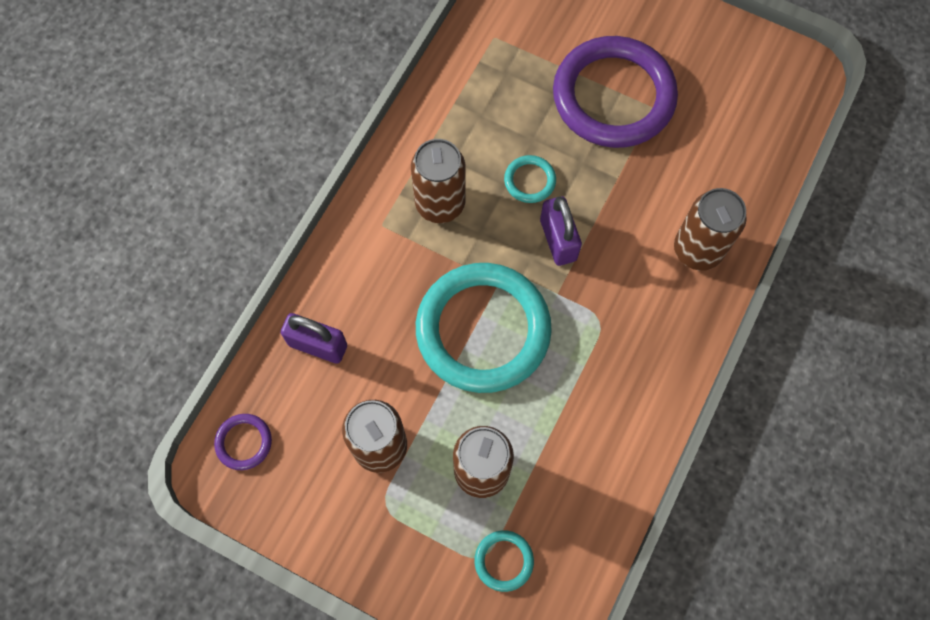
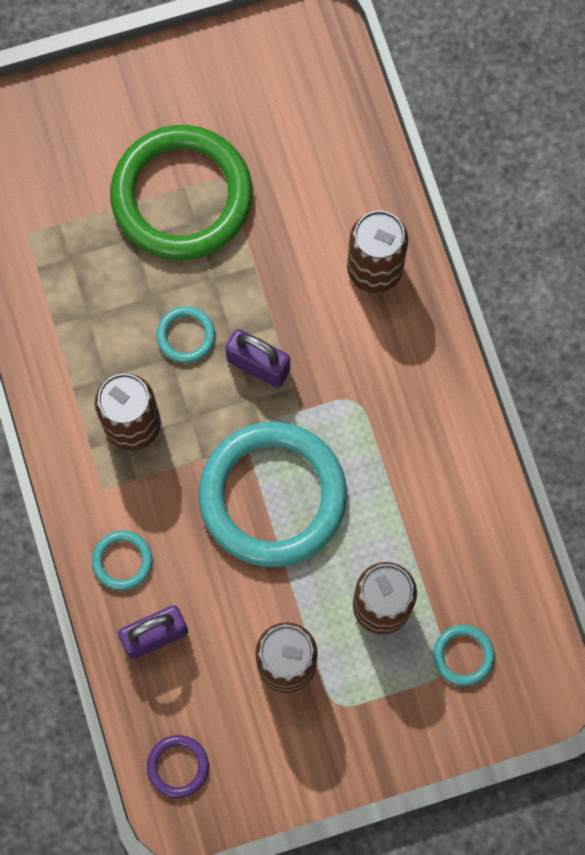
camera: 45 degrees left, 5 degrees up
purple ring [553,36,678,148] -> green ring [110,125,252,260]
none -> turquoise ring [92,531,152,591]

